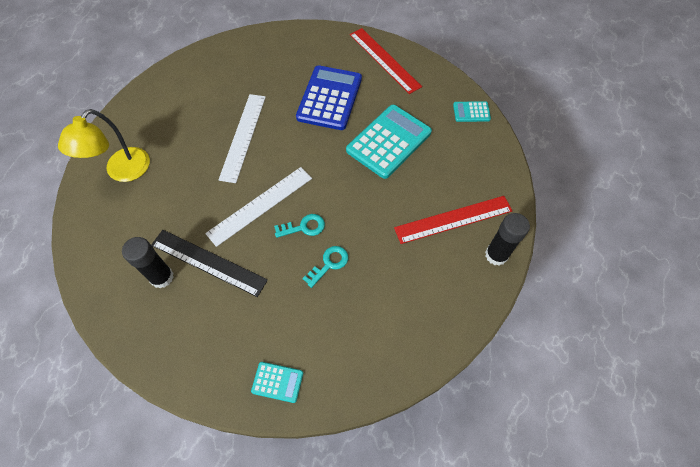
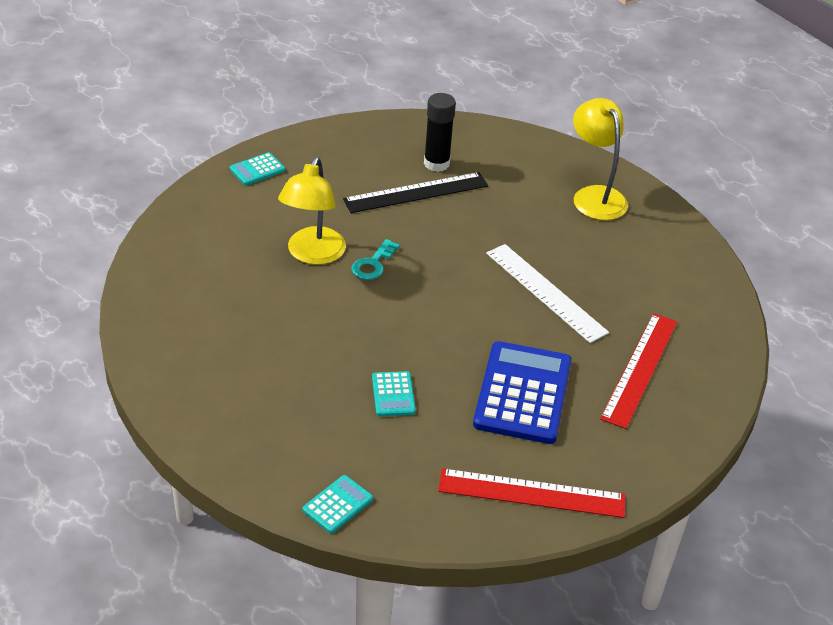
camera: 130 degrees right, 20 degrees down
white ruler [205,167,312,247] -> none
blue calculator [296,65,362,130] -> blue calculator turned 135 degrees counterclockwise [473,341,572,444]
turquoise key [302,246,348,288] -> yellow lamp [278,157,346,265]
turquoise calculator [346,105,432,179] -> turquoise calculator [372,371,416,416], size x0.47
red ruler [394,196,512,244] -> red ruler moved to [600,313,677,429]
black glue stick [485,213,530,266] -> none

